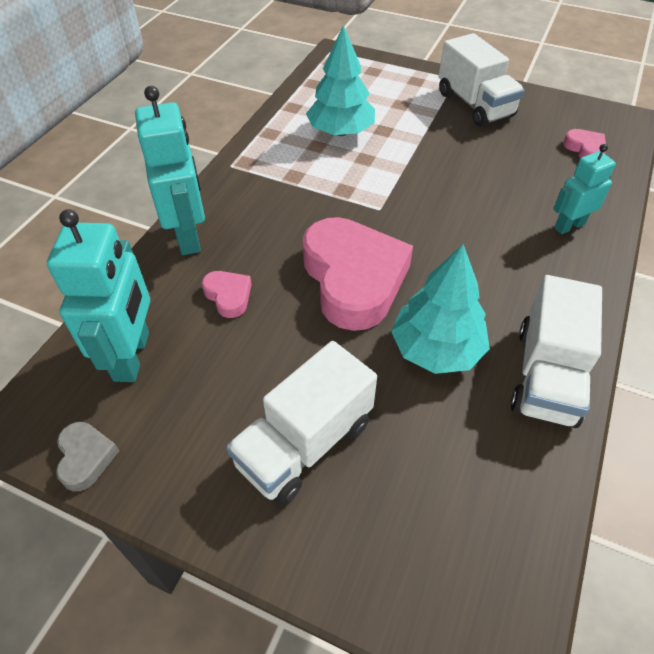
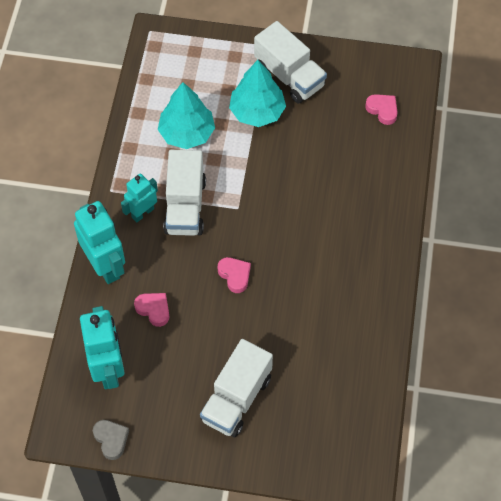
camera: 15 degrees left, 10 degrees up
pink heart [303,217,413,331] -> pink heart [218,257,251,293], size x0.43
turquoise tree [391,244,490,374] -> turquoise tree moved to [229,60,286,127]
white truck [511,275,602,428] -> white truck moved to [163,150,206,236]
turquoise robot [553,144,616,234] -> turquoise robot moved to [121,174,158,222]

